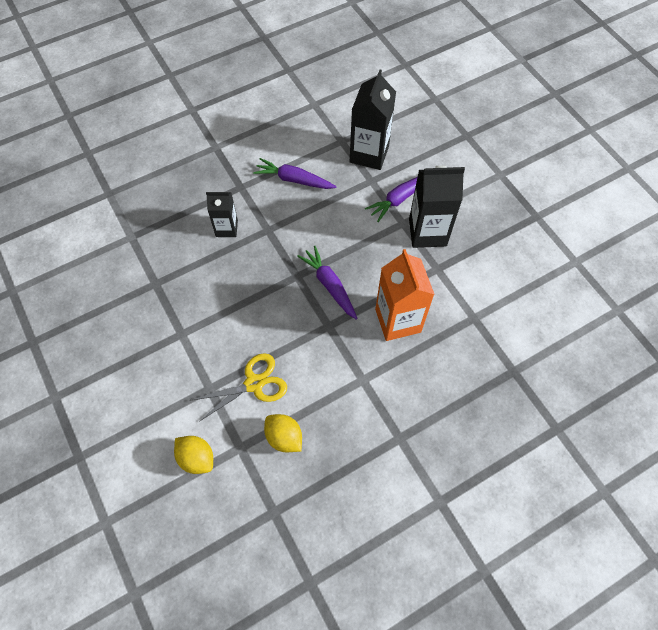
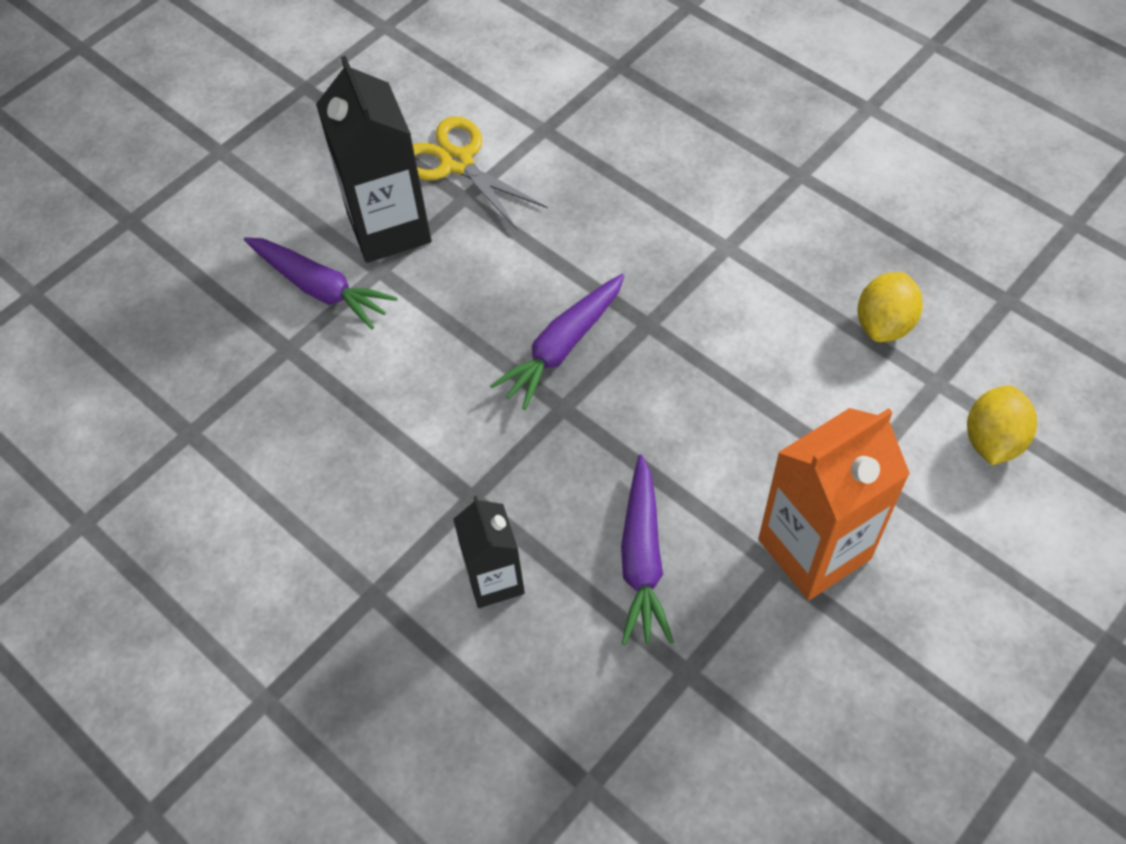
camera: 105 degrees left, 5 degrees down
yellow scissors [192,353,287,422] -> yellow scissors moved to [413,116,547,230]
purple carrot [253,158,337,189] -> purple carrot moved to [621,454,674,645]
black carton [350,70,396,170] -> none
orange carton [375,249,435,341] -> orange carton moved to [758,408,910,600]

